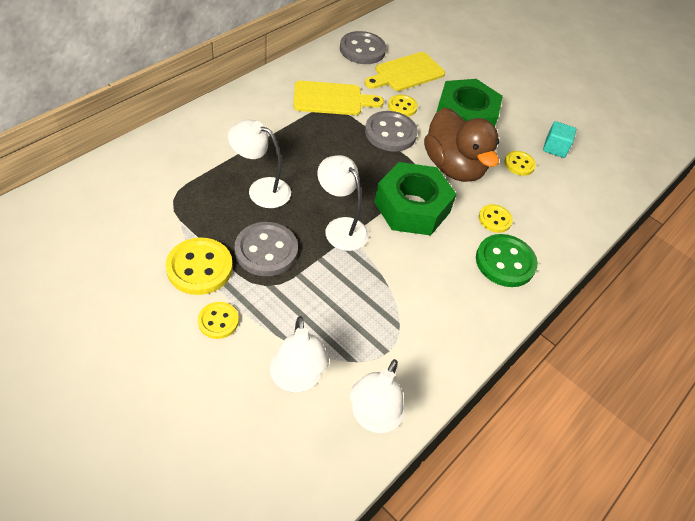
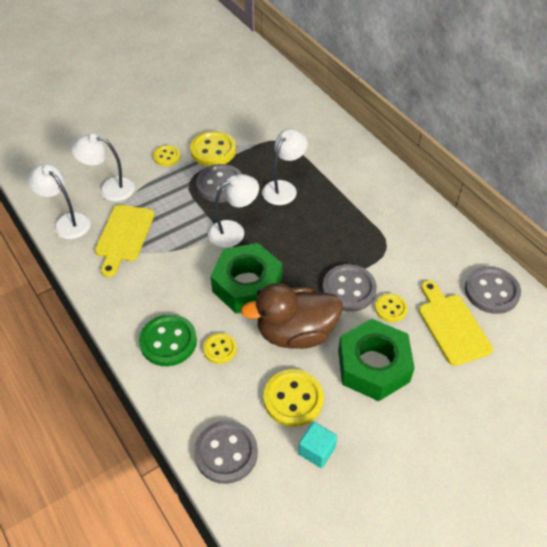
camera: 110 degrees right, 0 degrees up
yellow cutting board [293,81,384,115] -> yellow cutting board moved to [95,205,155,277]
yellow button [504,151,536,176] -> yellow button [263,369,324,427], size x1.71
none -> grey button [194,421,258,484]

